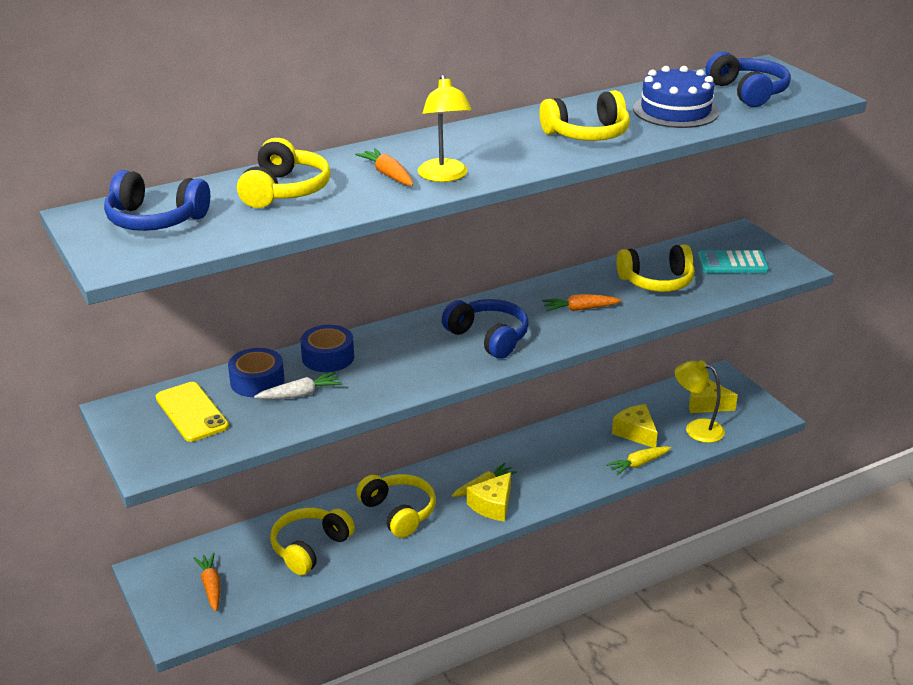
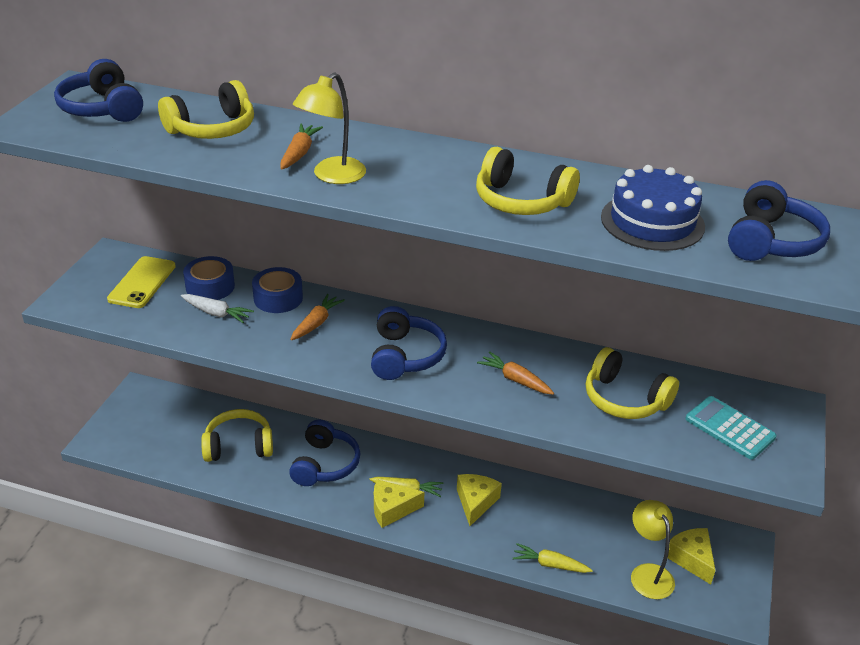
camera: 45 degrees right, 5 degrees up
orange carrot [193,553,220,612] -> orange carrot moved to [290,294,345,340]
yellow headphones [356,474,436,538] -> blue headphones [289,420,361,486]
yellow cheese [612,404,658,448] -> yellow cheese moved to [457,474,502,526]

